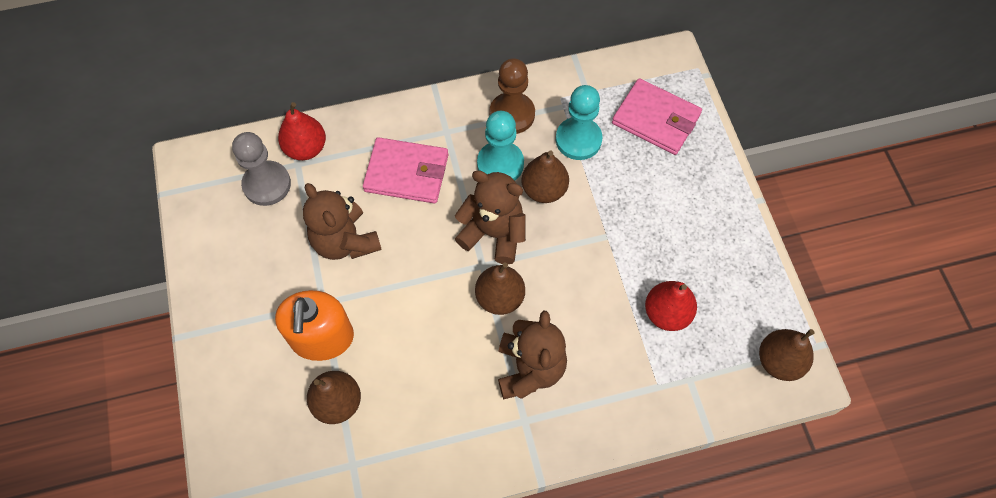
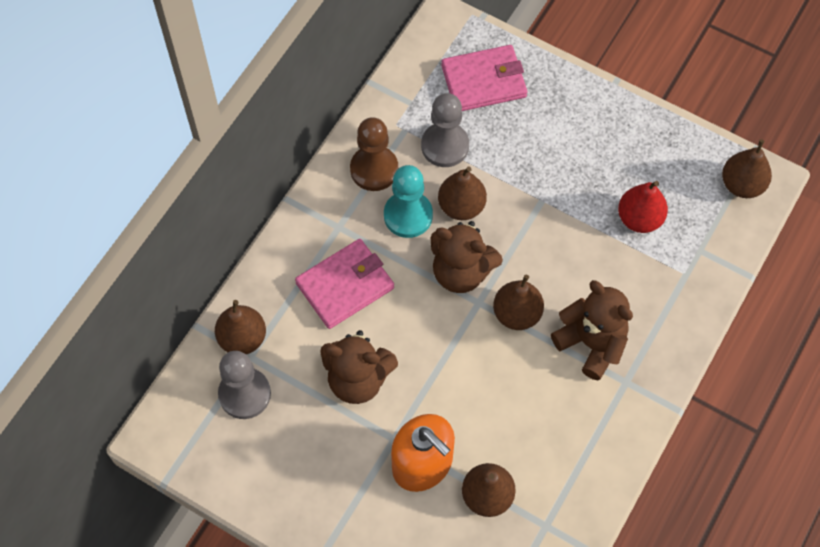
camera: 45 degrees left, 0 degrees up
red pear [278,102,326,160] -> brown pear [215,300,266,354]
brown teddy bear [455,170,526,264] -> brown teddy bear turned 135 degrees counterclockwise [431,221,503,293]
turquoise pawn [556,85,602,160] -> grey pawn [421,93,469,167]

